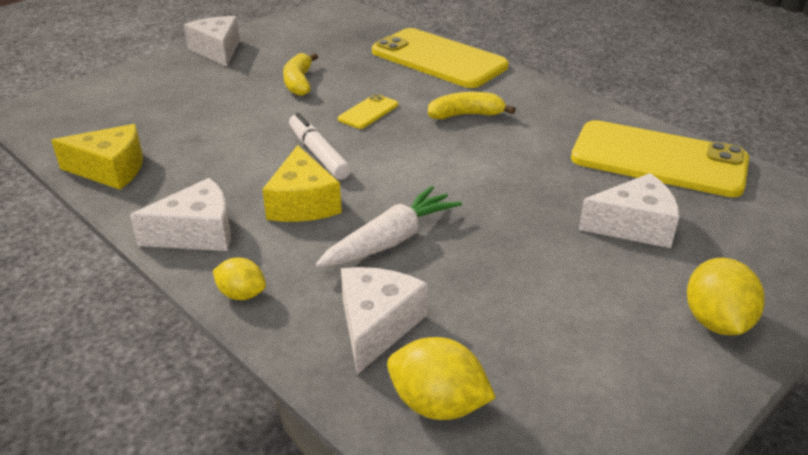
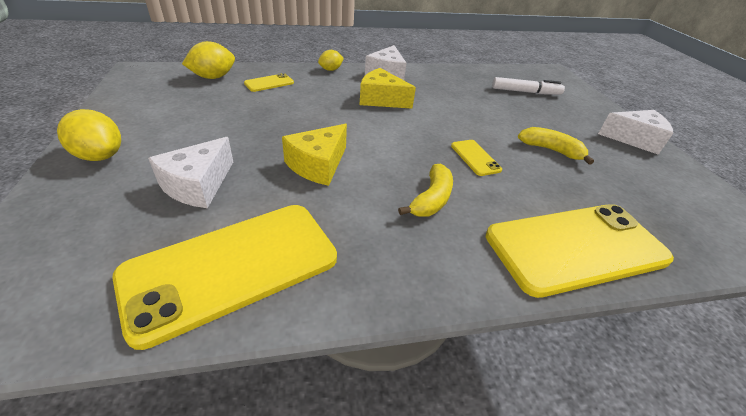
camera: 120 degrees right, 5 degrees up
yellow cheese [51,124,143,190] -> yellow cheese moved to [282,124,347,186]
white marker [289,113,351,180] -> white marker moved to [492,77,565,95]
white carrot [316,186,462,267] -> none
white cheese [341,267,428,374] -> yellow phone [244,73,294,92]

